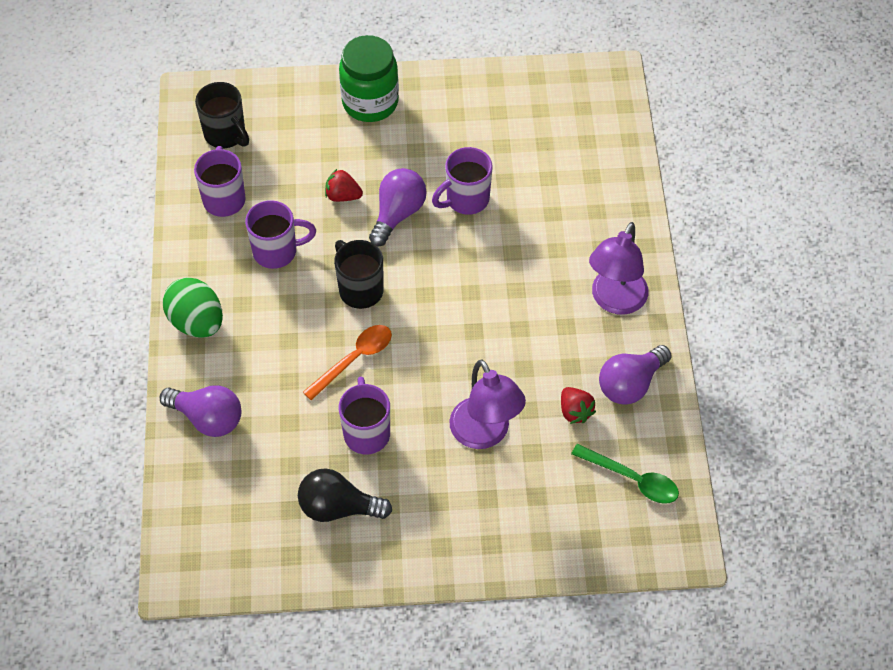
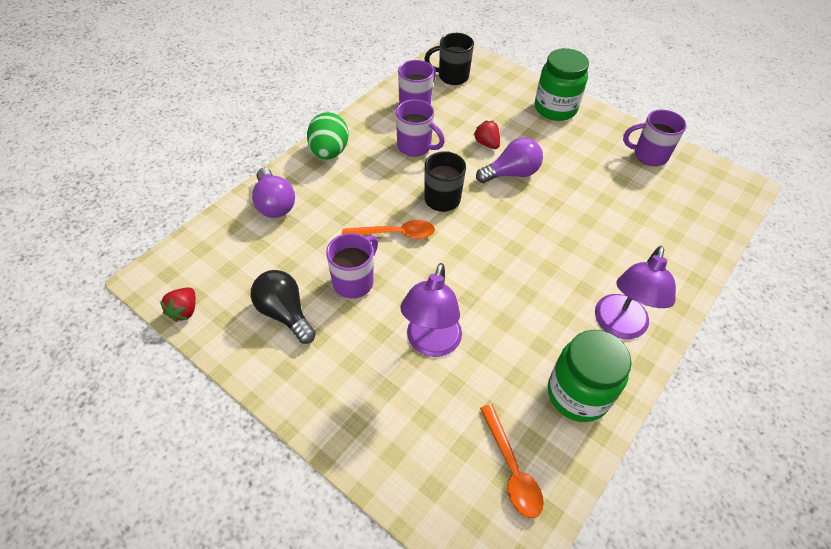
camera: 40 degrees right, 5 degrees down
black mug [195,82,249,148] -> black mug turned 90 degrees clockwise [424,33,474,85]
purple mug [432,147,493,215] -> purple mug moved to [623,109,686,166]
red strawberry [561,387,596,424] -> red strawberry moved to [160,287,195,322]
green spoon [571,444,679,504] -> orange spoon [480,404,544,518]
purple lamp [589,222,649,315] -> purple lamp turned 45 degrees counterclockwise [595,246,676,339]
purple light bulb [599,345,672,405] -> green jar [548,330,632,422]

